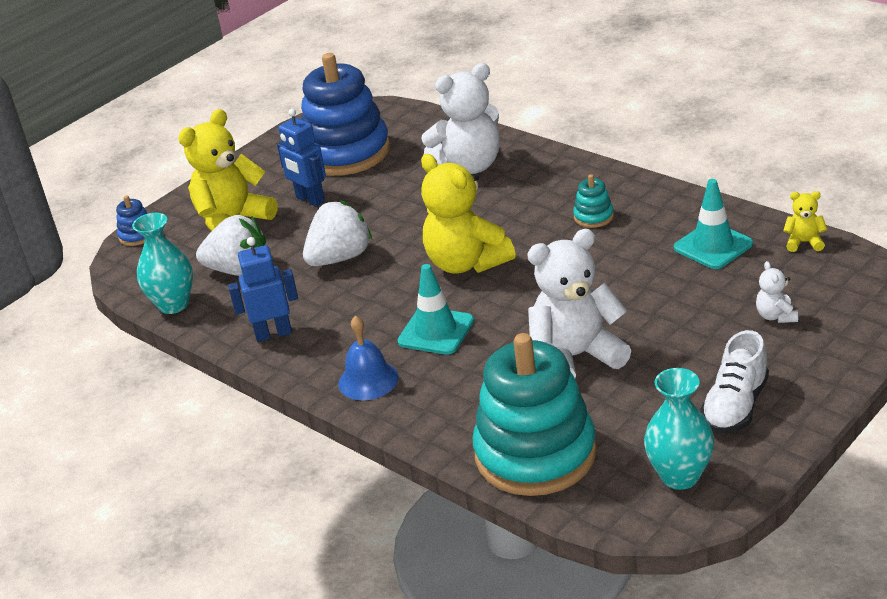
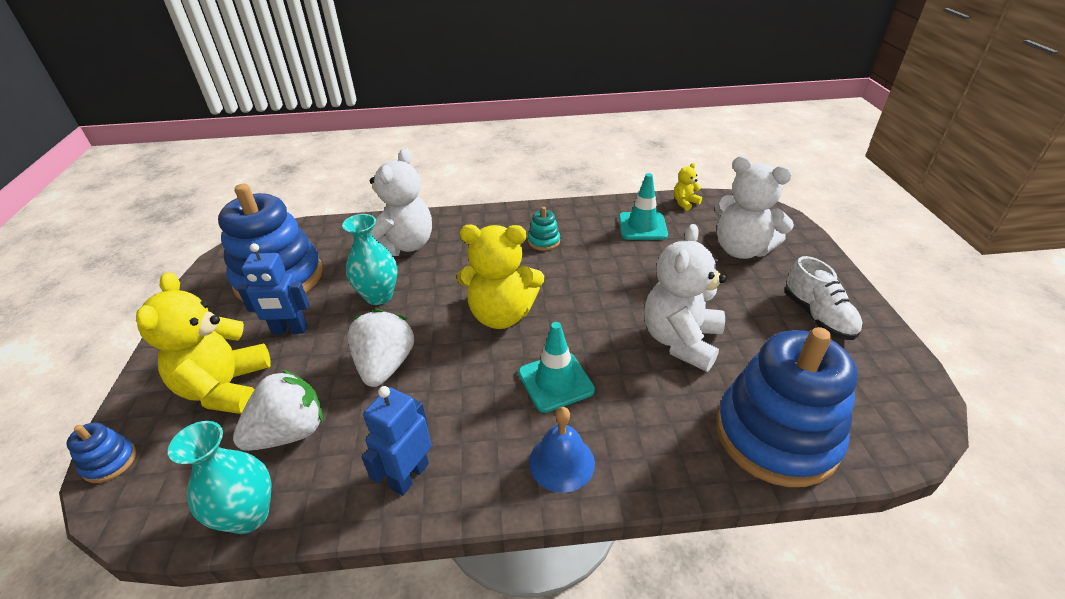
camera: 50 degrees left, 5 degrees up
turquoise stacking toy [473,333,597,496] -> blue stacking toy [716,327,858,487]
turquoise vase [644,368,714,490] -> turquoise vase moved to [342,214,398,305]
white teddy bear [756,261,798,323] -> white teddy bear [715,156,794,259], size x2.24

